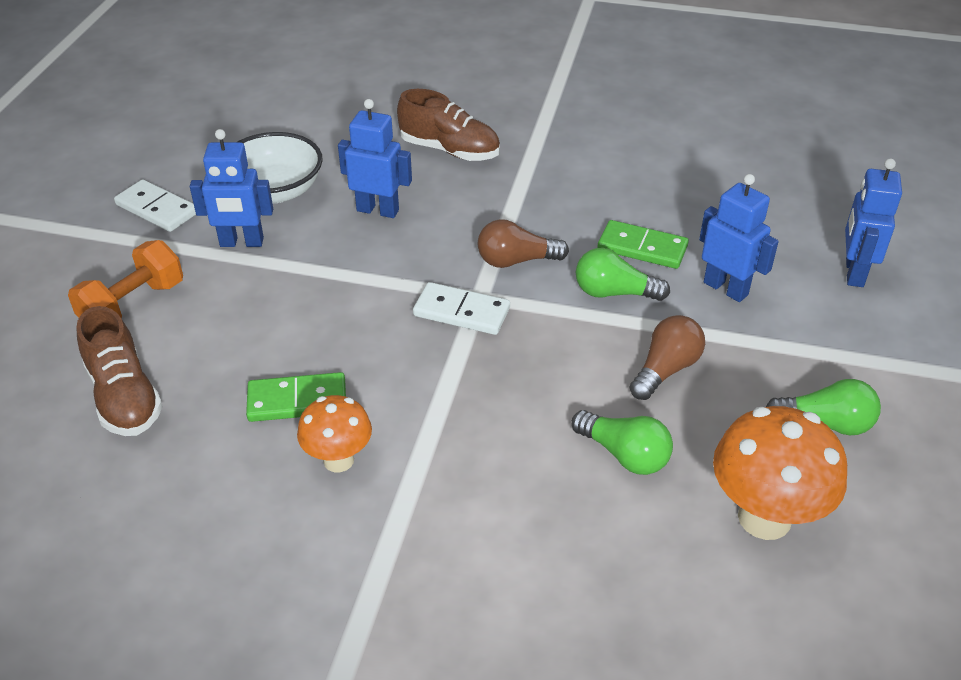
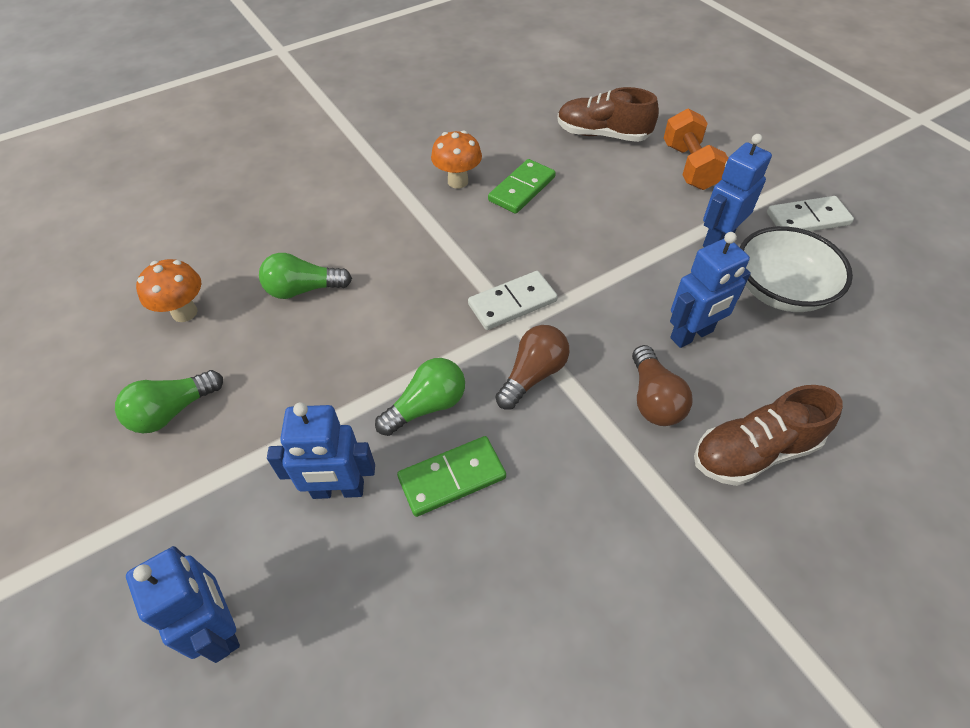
camera: 135 degrees right, 10 degrees up
brown light bulb [629,315,705,400] -> brown light bulb moved to [632,345,692,426]
orange mushroom [713,406,847,540] -> orange mushroom [136,259,201,322], size x0.61

